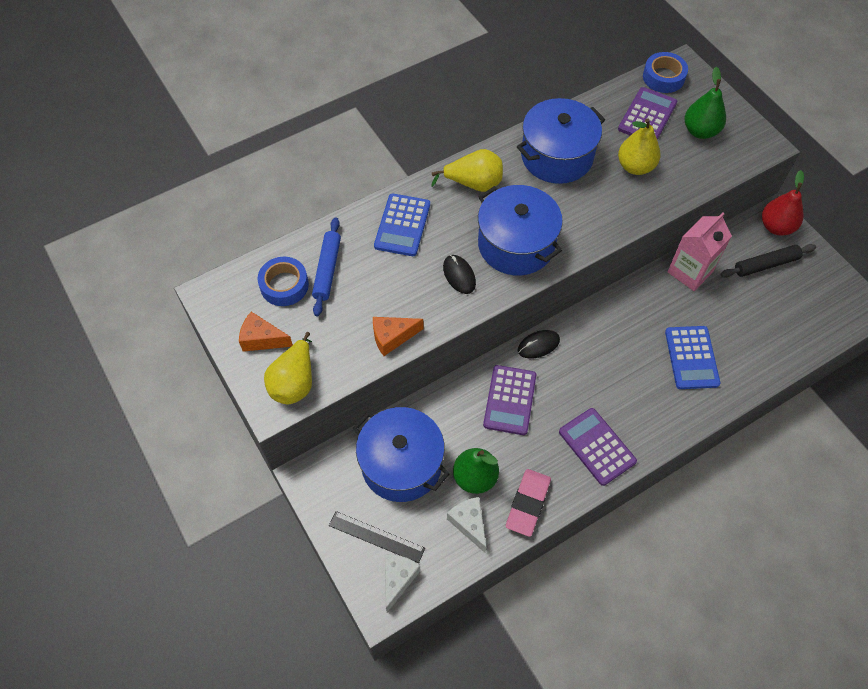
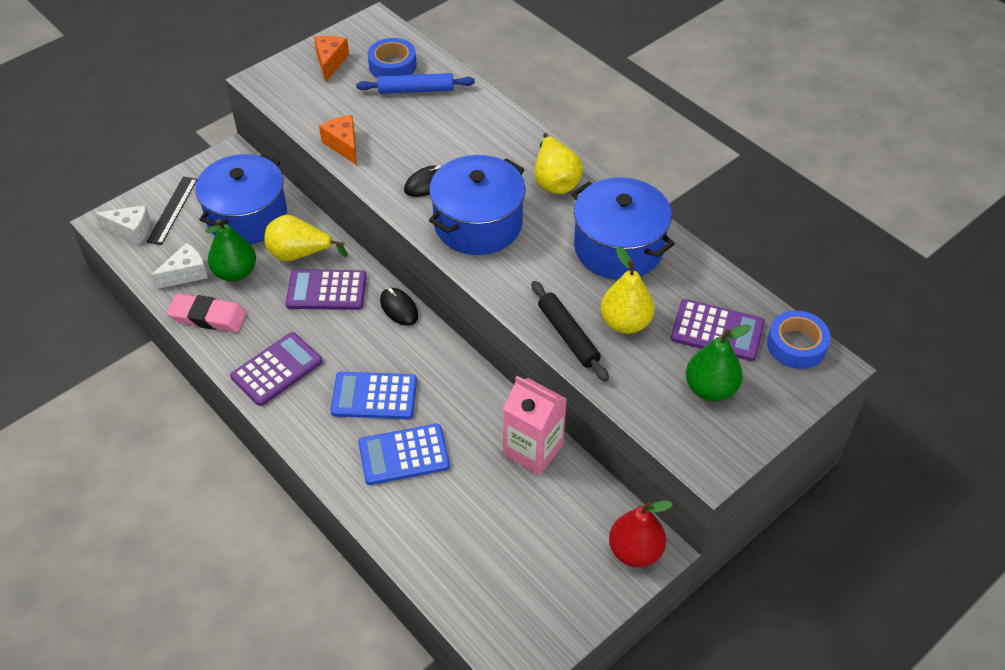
camera: 80 degrees right, 10 degrees down
yellow pear [264,332,312,404] -> yellow pear moved to [264,215,348,261]
blue calculator [374,193,430,256] -> blue calculator moved to [330,372,417,419]
black rolling pin [720,244,816,278] -> black rolling pin moved to [531,281,609,382]

